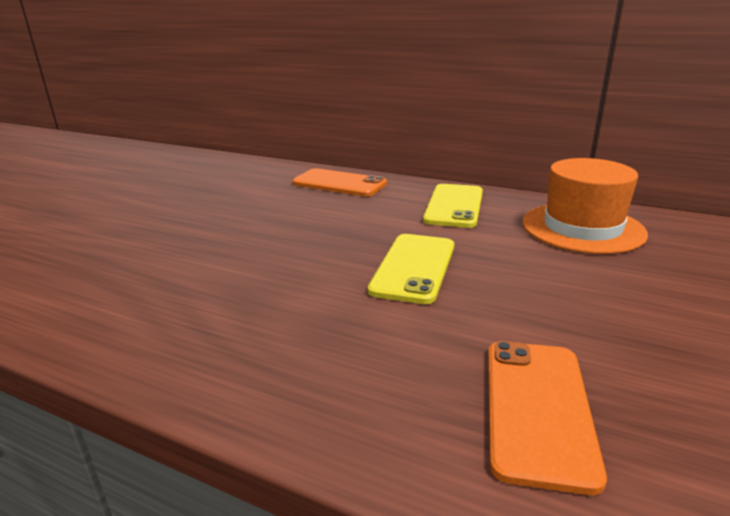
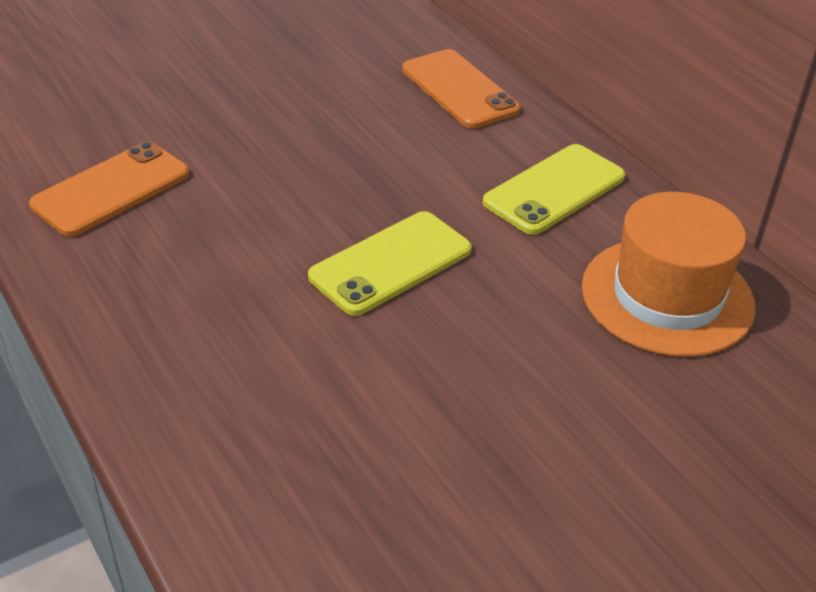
camera: 30 degrees right, 15 degrees up
orange phone [488,341,607,495] -> orange phone moved to [29,141,190,237]

